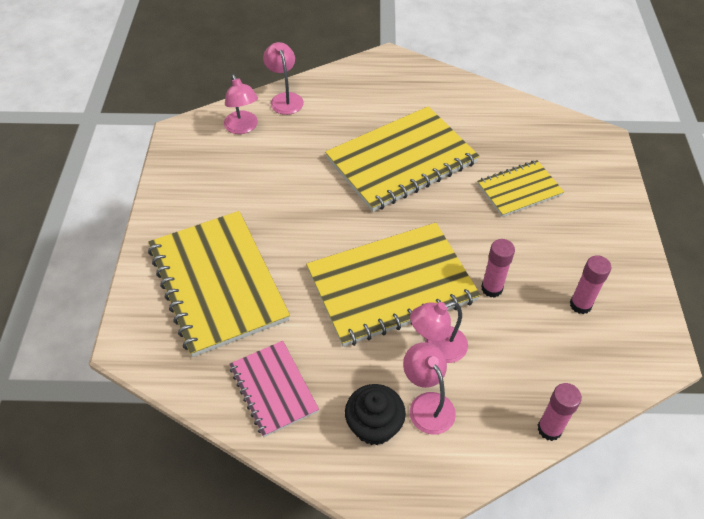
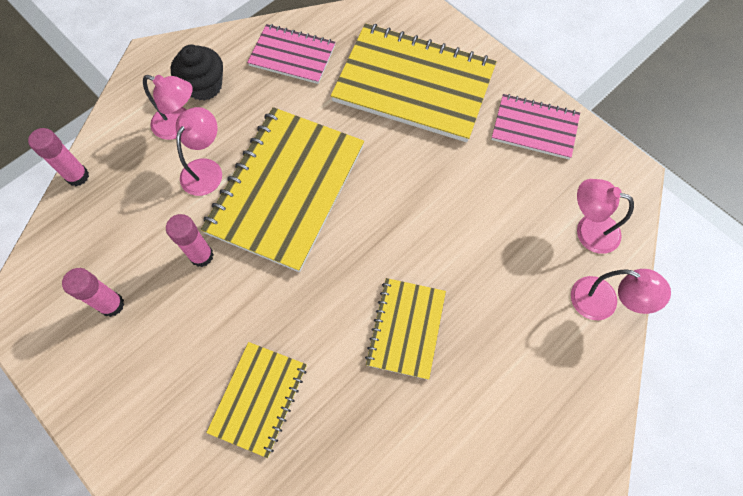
camera: 135 degrees right, 15 degrees up
yellow notebook [325,106,479,212] -> yellow notebook [365,278,446,380], size x0.54
none -> pink notebook [491,94,580,159]

